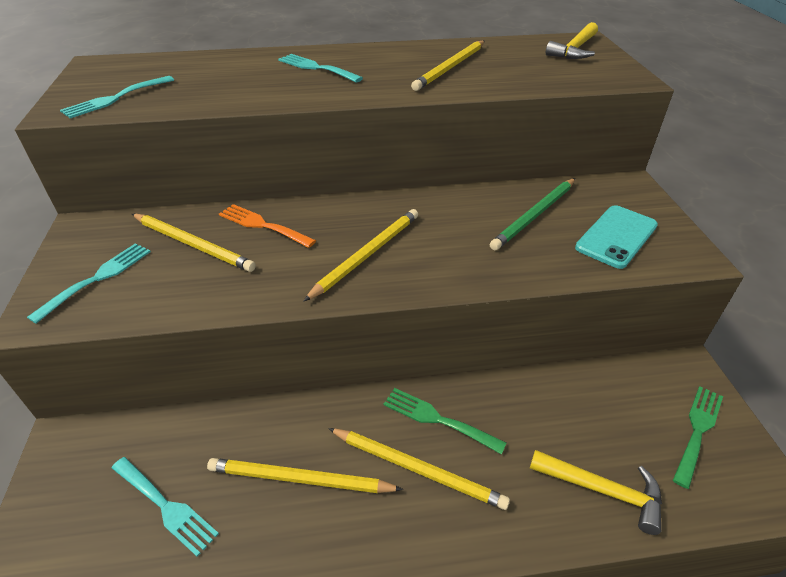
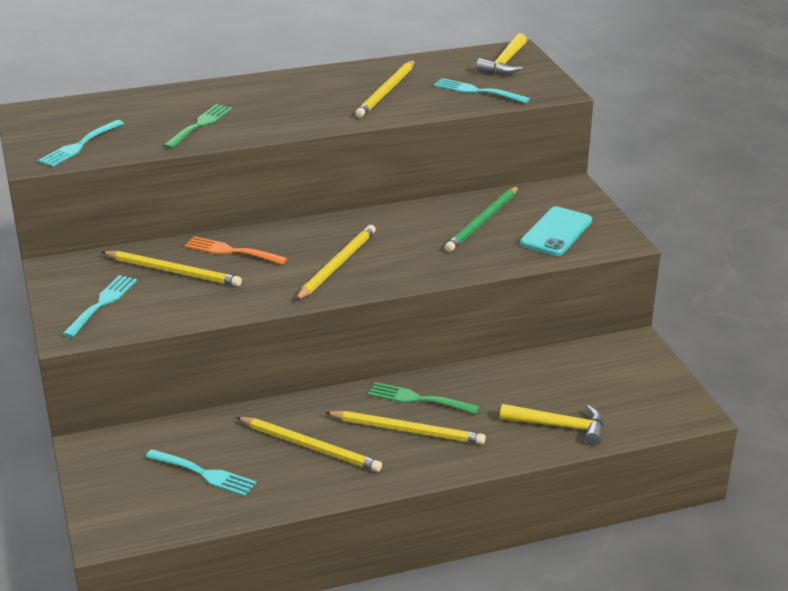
camera: 10 degrees left, 10 degrees down
yellow pencil [207,458,403,493] -> yellow pencil turned 150 degrees counterclockwise [236,417,382,472]
turquoise fork [278,54,363,82] -> turquoise fork moved to [434,78,530,103]
green fork [673,386,723,489] -> green fork moved to [163,104,232,149]

